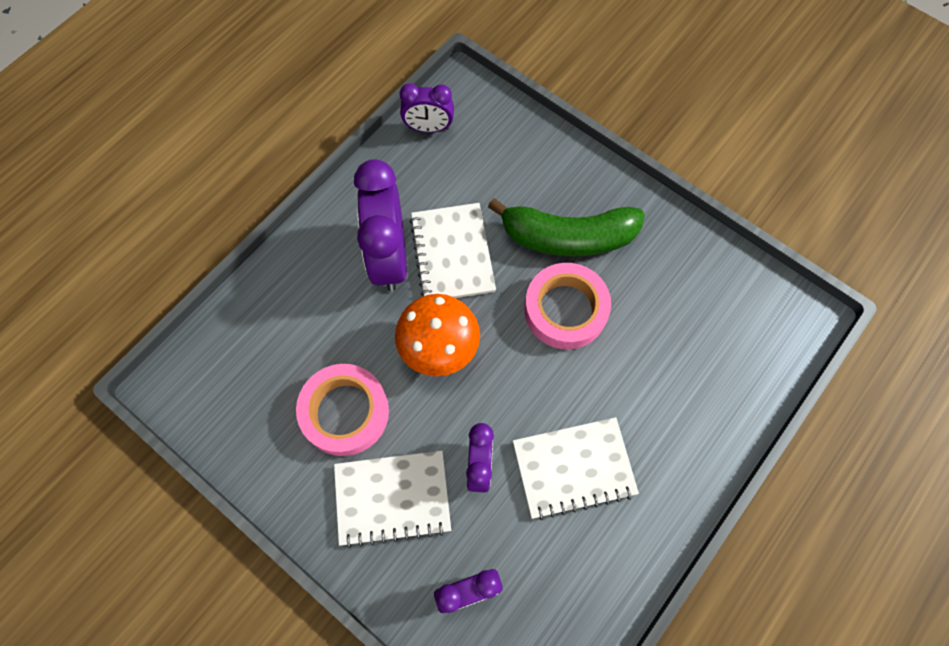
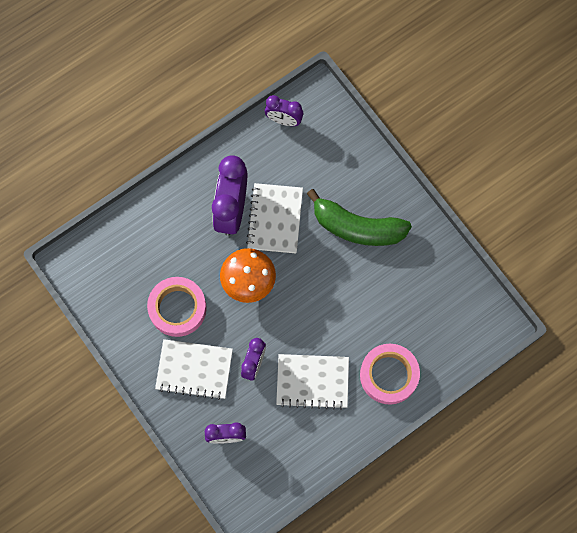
camera: 15 degrees right, 5 degrees up
pink tape [524,263,611,349] -> pink tape moved to [360,344,420,405]

